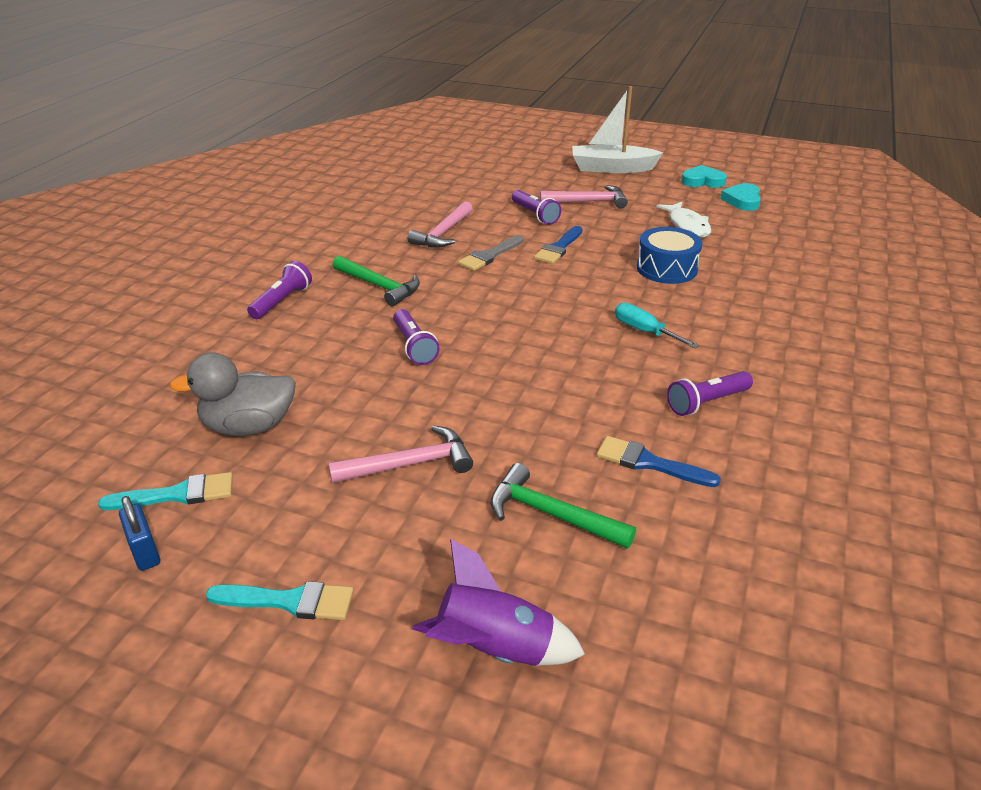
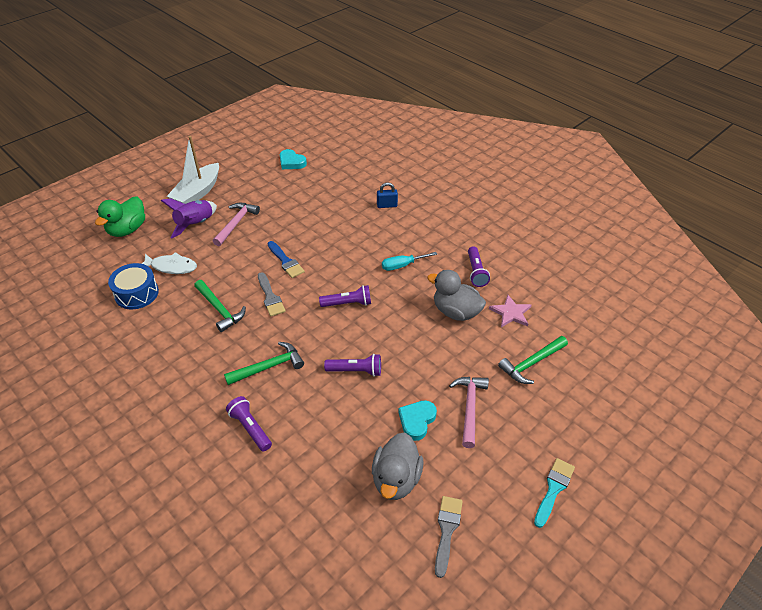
camera: 65 degrees left, 10 degrees up
turquoise brush [98,472,233,510] -> grey brush [435,496,463,578]
blue padlock [119,496,160,571] -> blue padlock moved to [377,183,398,208]
pink hammer [408,201,473,248] -> green hammer [194,280,246,332]
purple rocket [412,539,585,666] -> purple rocket moved to [161,199,217,239]
purple flashlight [512,190,561,225] -> purple flashlight moved to [319,285,371,307]
blue brush [597,436,721,487] -> pink star [489,295,531,327]
blue drum [637,227,702,284] -> blue drum moved to [108,263,159,309]
white fish [656,202,711,237] -> white fish moved to [142,252,197,274]
turquoise heart [681,165,727,188] -> turquoise heart moved to [398,400,437,441]
none -> green duck [95,196,145,237]
none -> grey duck [427,270,486,321]

